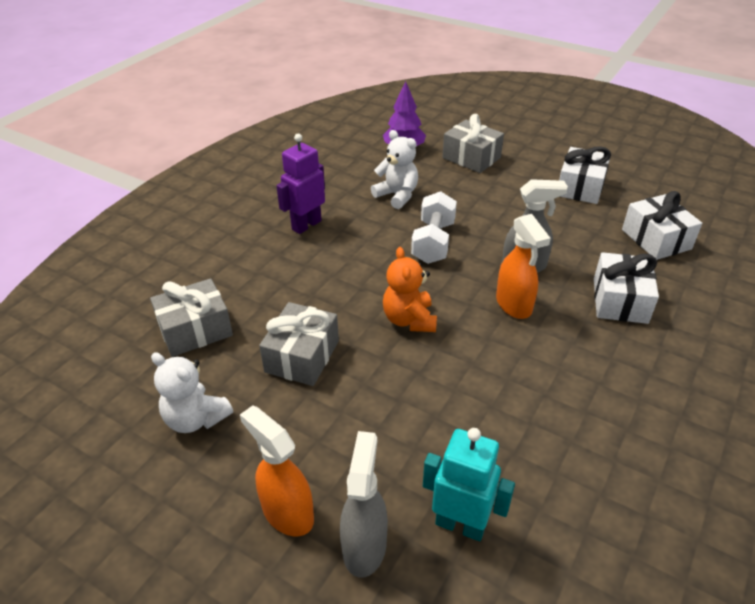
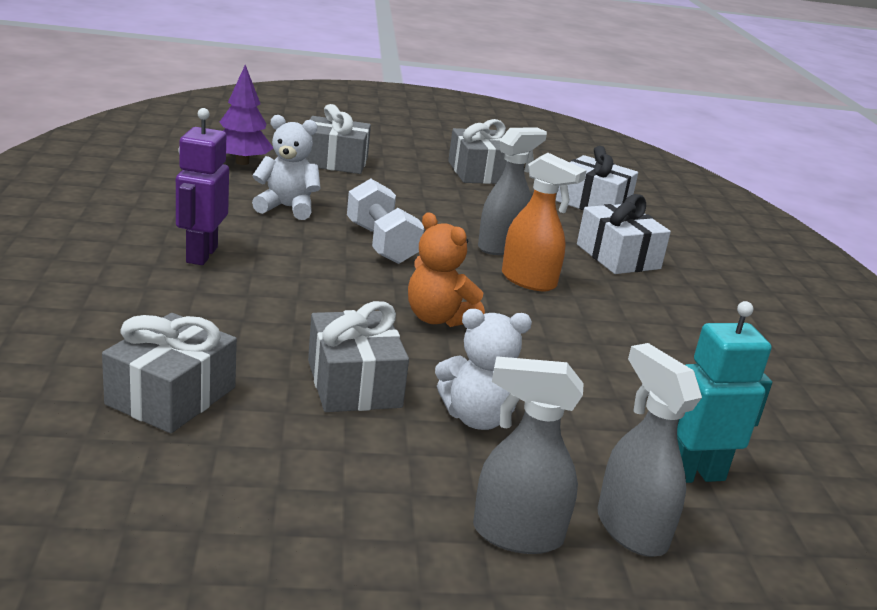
camera: 40 degrees left, 15 degrees down
white teddy bear [151,352,233,433] -> white teddy bear moved to [435,309,532,430]
orange spray bottle [240,406,314,536] -> grey spray bottle [473,356,584,554]
white gift [559,146,611,204] -> grey gift [448,119,507,184]

